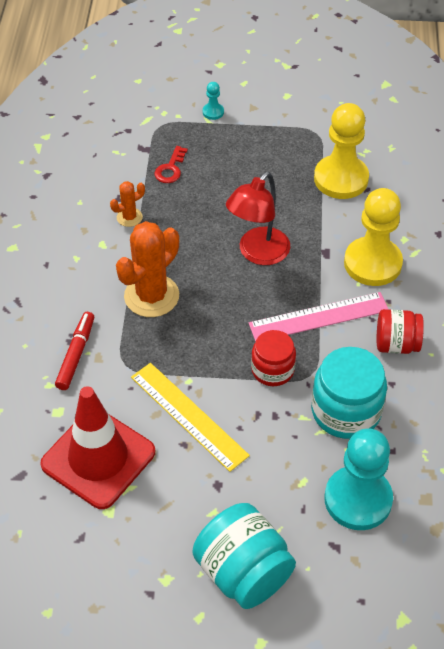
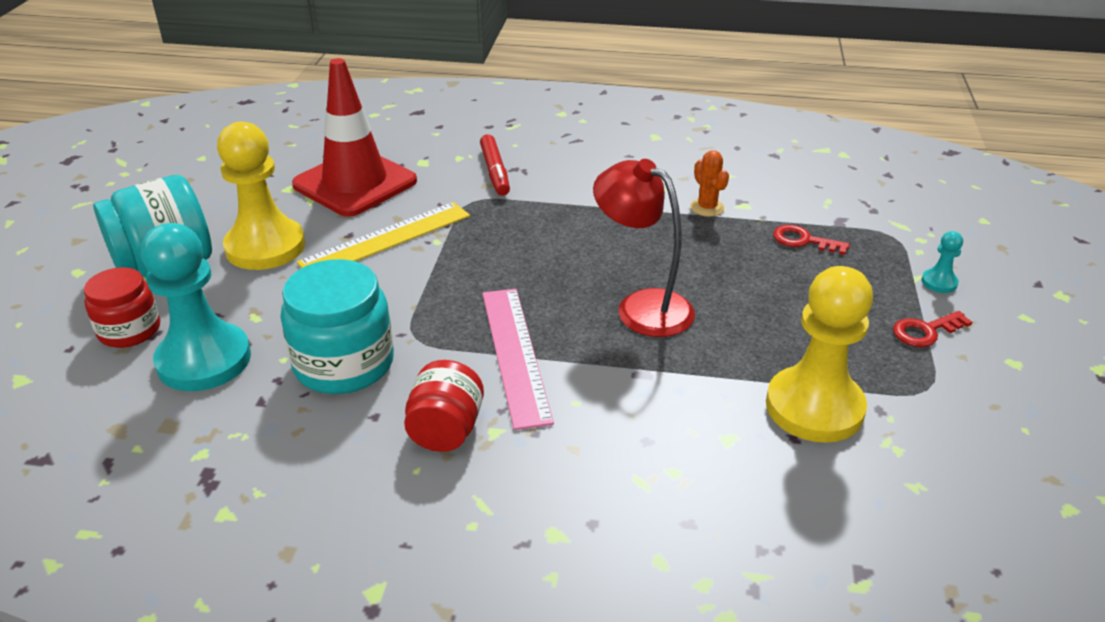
camera: 95 degrees right, 15 degrees down
red marker [55,312,94,390] -> red marker turned 60 degrees clockwise [480,134,510,196]
orange cactus [116,221,179,317] -> none
red jar [251,330,296,386] -> red jar moved to [84,267,160,348]
yellow pawn [344,188,403,286] -> yellow pawn moved to [217,122,305,270]
none -> red key [893,311,972,347]

